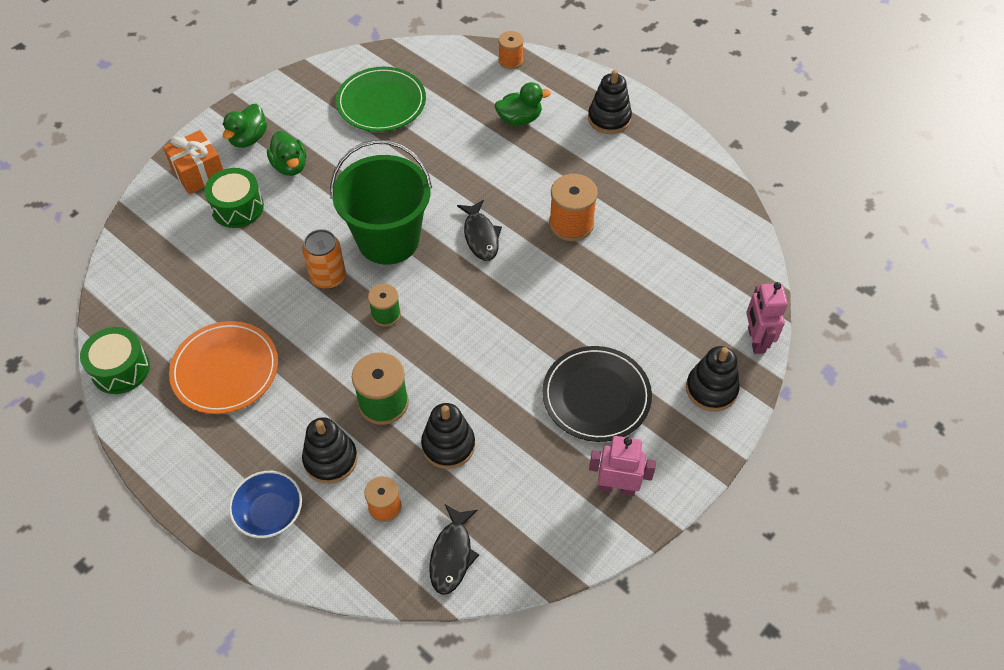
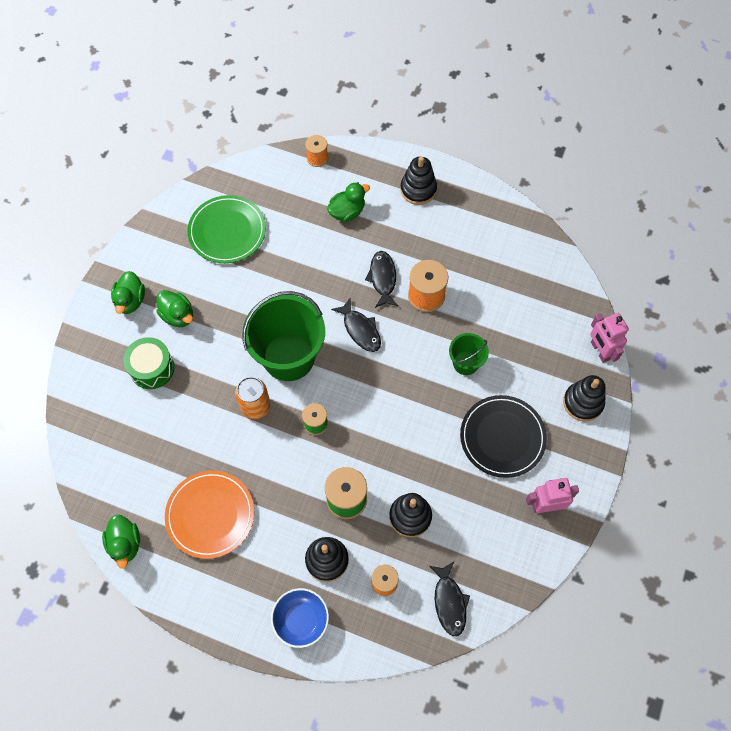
camera: 20 degrees left, 10 degrees up
green drum [80,327,150,394] -> green duck [102,515,140,569]
orange gift [163,130,224,194] -> none
none -> black fish [365,251,398,308]
none -> green bucket [449,333,489,375]

